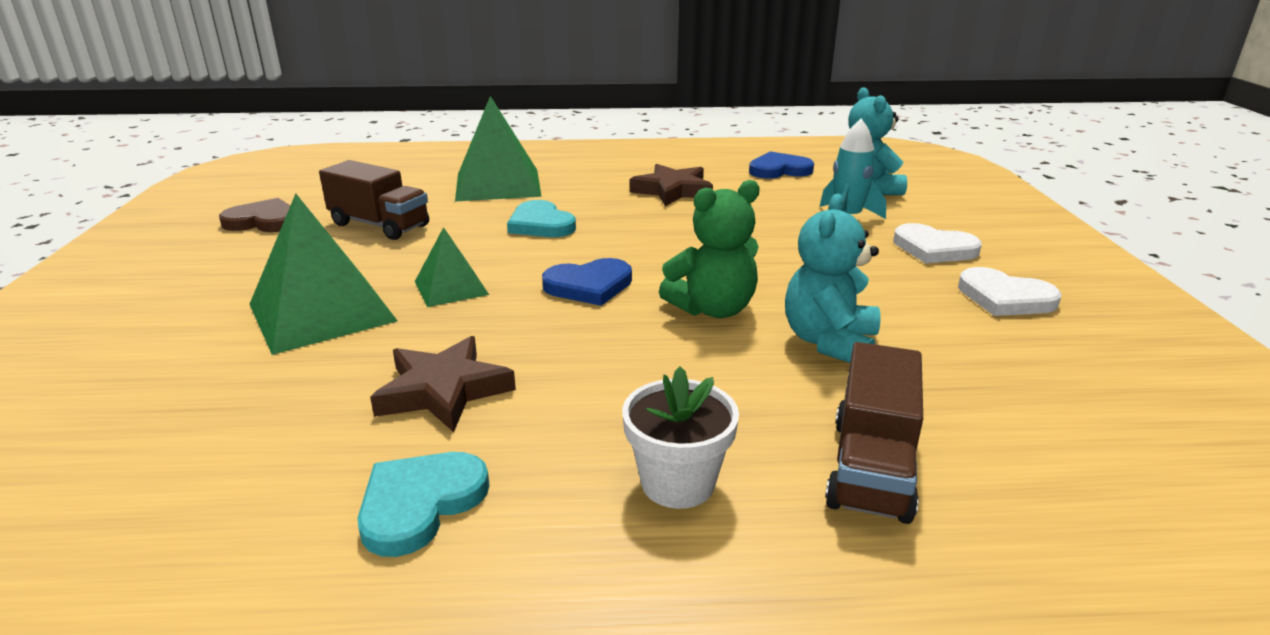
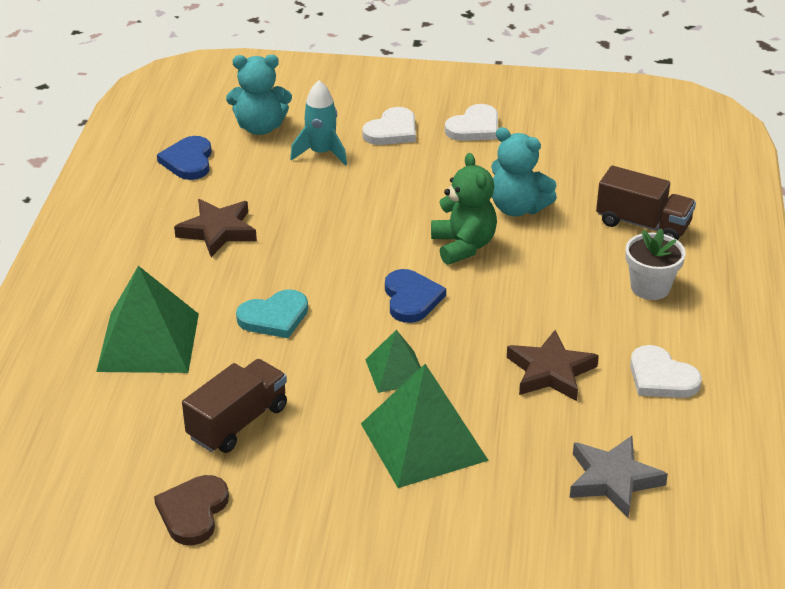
camera: 80 degrees left, 10 degrees up
turquoise heart [358,452,490,557] -> white heart [630,345,702,398]
none -> grey star [570,436,668,518]

